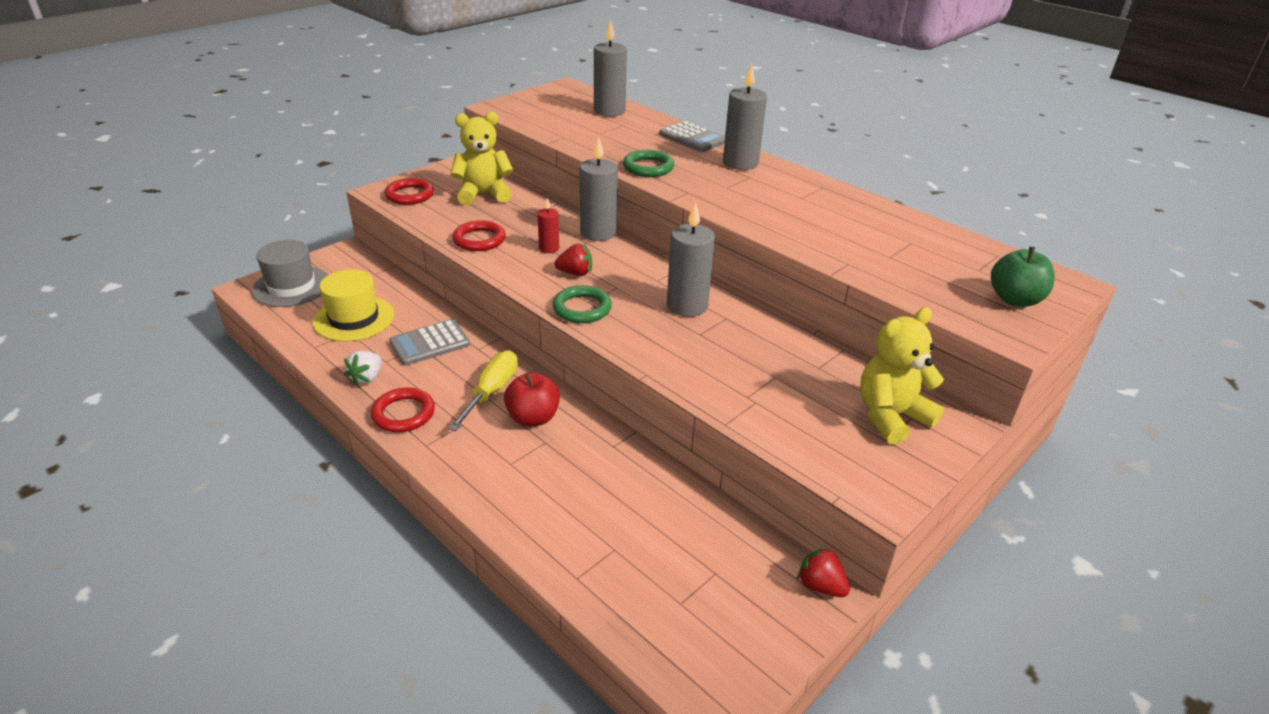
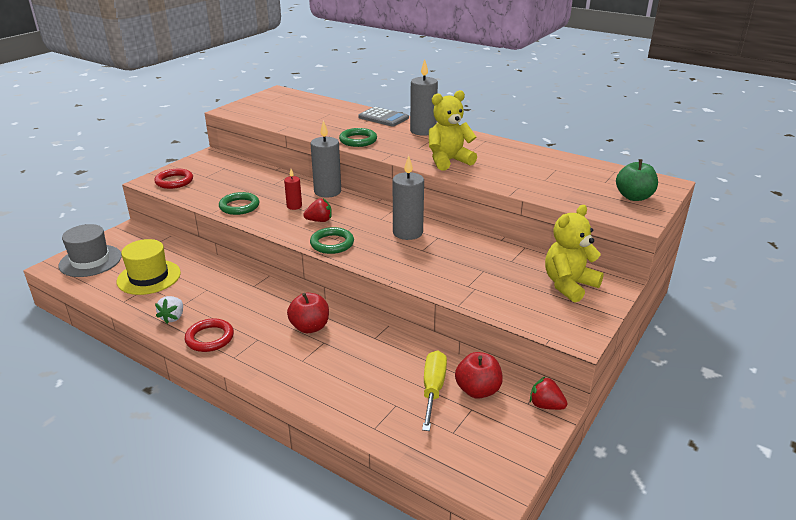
camera: 10 degrees left, 5 degrees down
grey calculator [389,319,470,365] -> none
yellow screwdriver [448,350,518,431] -> yellow screwdriver moved to [422,350,447,431]
yellow teddy bear [451,112,513,205] -> yellow teddy bear moved to [429,90,477,171]
red ring [452,220,506,251] -> green ring [219,192,259,215]
grey candle [594,19,627,116] -> none
none -> red apple [455,352,503,399]

